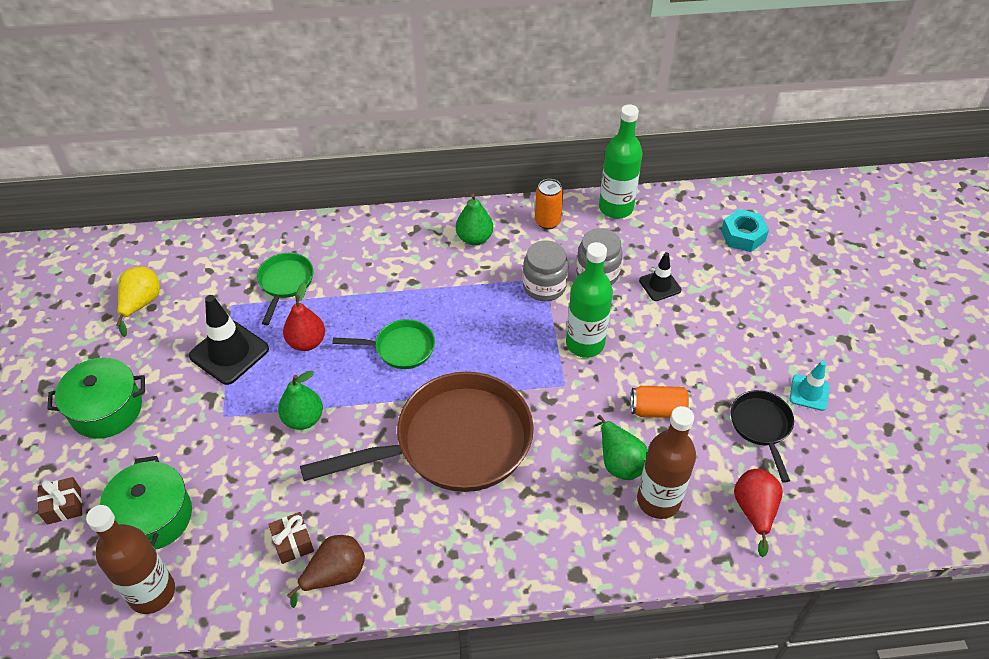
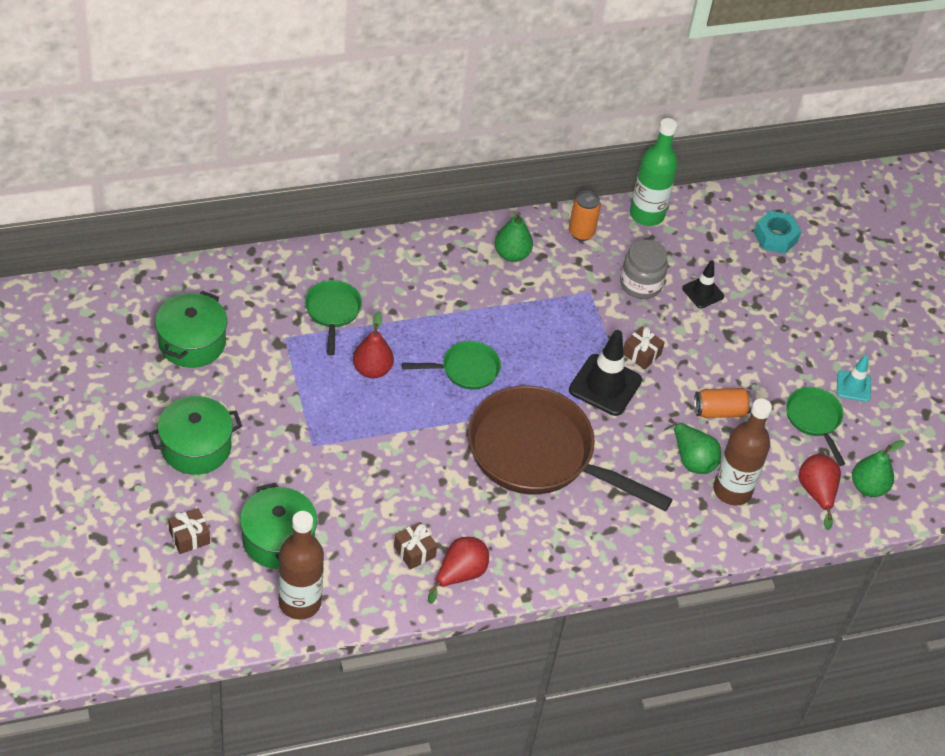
camera: 15 degrees left, 0 degrees up
yellow pear [117,266,160,337] -> green pot [155,291,227,368]
black traffic cone [189,295,269,385] -> black traffic cone moved to [569,330,642,416]
green pear [278,371,323,430] -> green pear moved to [852,440,905,497]
brown pear [287,535,365,608] -> red pear [428,537,489,604]
brown pan [300,372,534,492] -> brown pan turned 120 degrees counterclockwise [468,386,673,511]
grey jar [523,240,568,301] -> none
green bottle [566,242,613,358] -> brown gift [623,326,665,370]
black pan [731,390,794,483] -> green pan [786,387,845,466]

